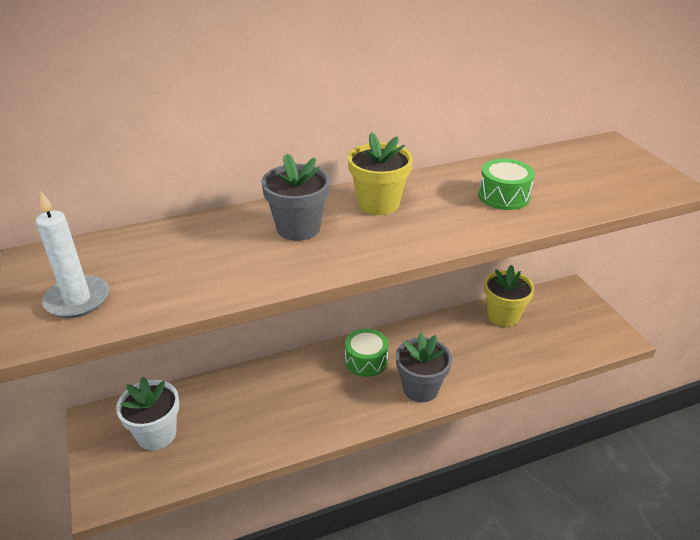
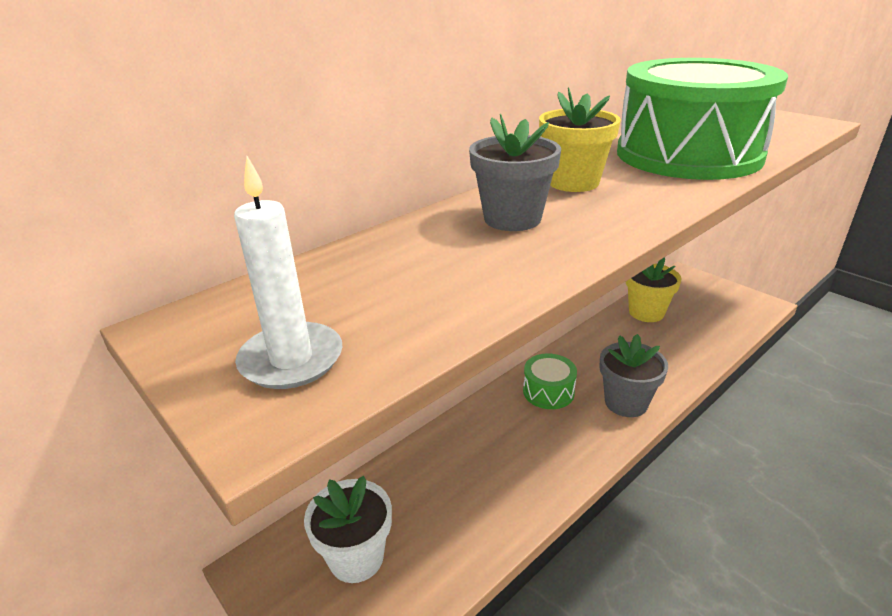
camera: 20 degrees left, 5 degrees down
green drum [478,159,535,210] -> green drum [617,58,788,180], size x2.42

